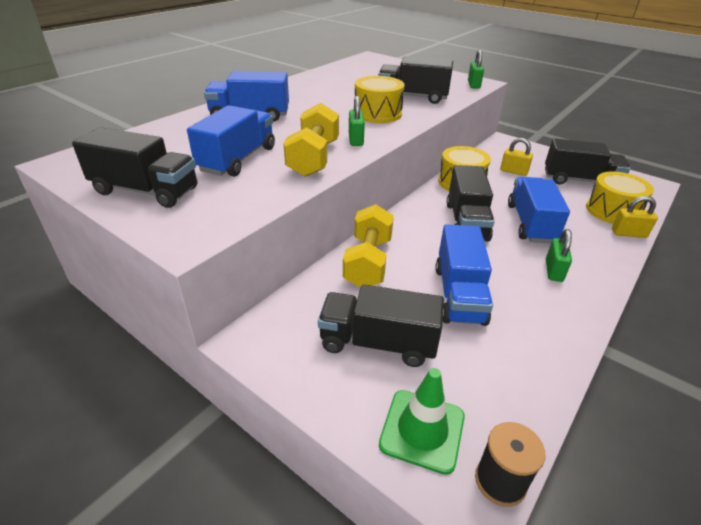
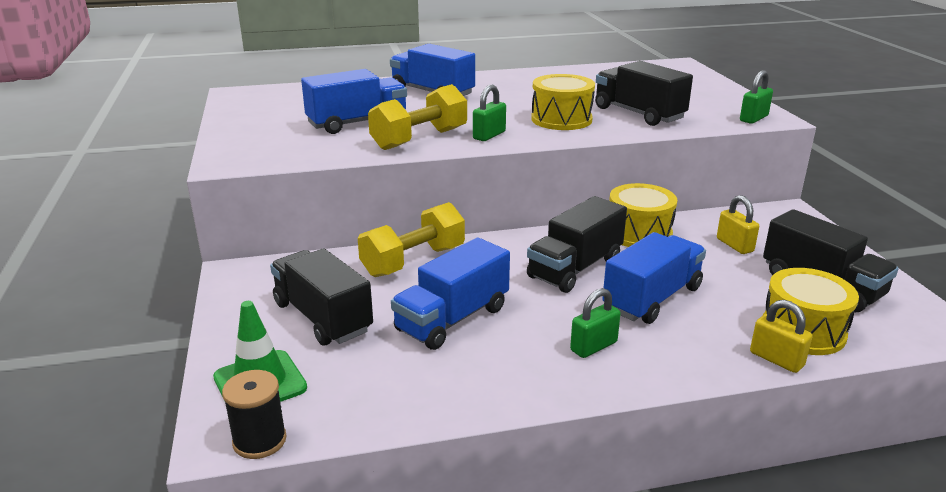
camera: 40 degrees right, 10 degrees down
black truck [72,127,197,208] -> none

